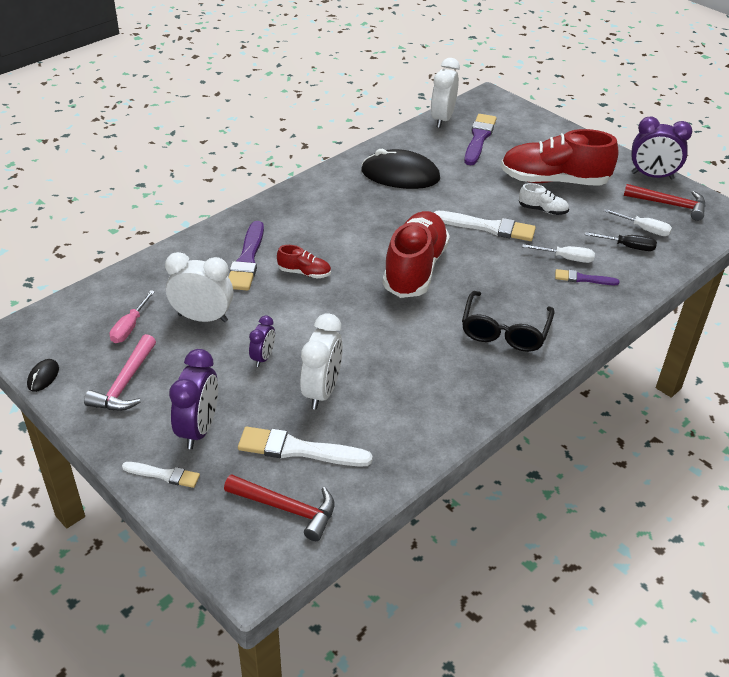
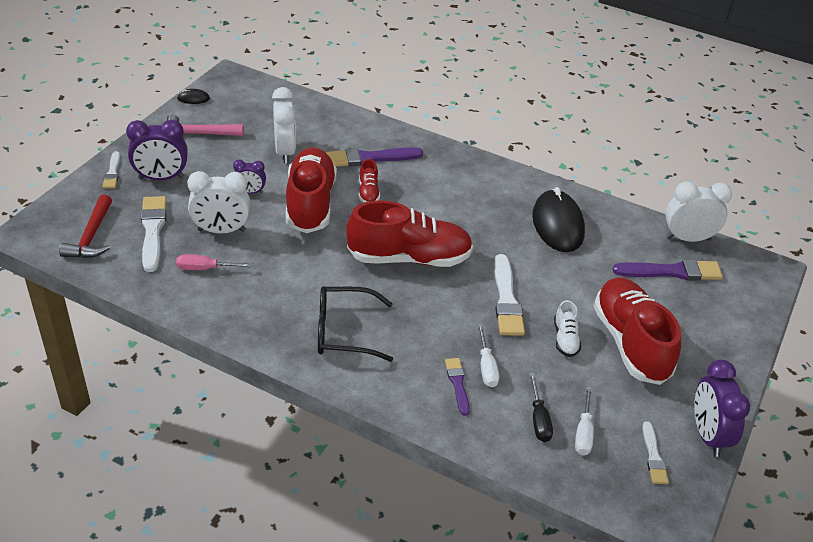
camera: 70 degrees right, 0 degrees up
pink screwdriver [110,290,155,343] -> pink screwdriver moved to [176,254,253,270]
red hammer [624,184,706,221] -> white brush [642,421,669,484]
none -> red shoe [286,147,337,233]

